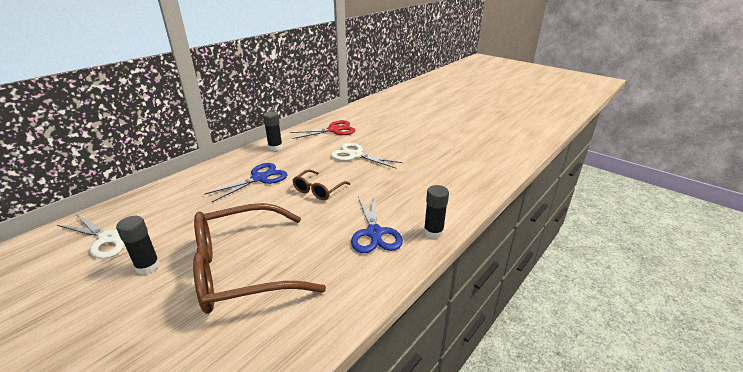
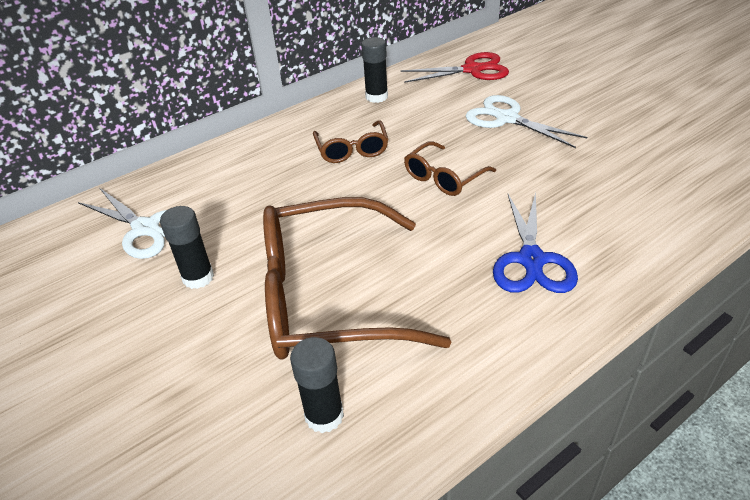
camera: 15 degrees right, 10 degrees up
blue scissors [204,163,287,202] -> brown glasses [313,120,388,163]
black glue stick [424,185,449,239] -> black glue stick moved to [290,337,344,433]

